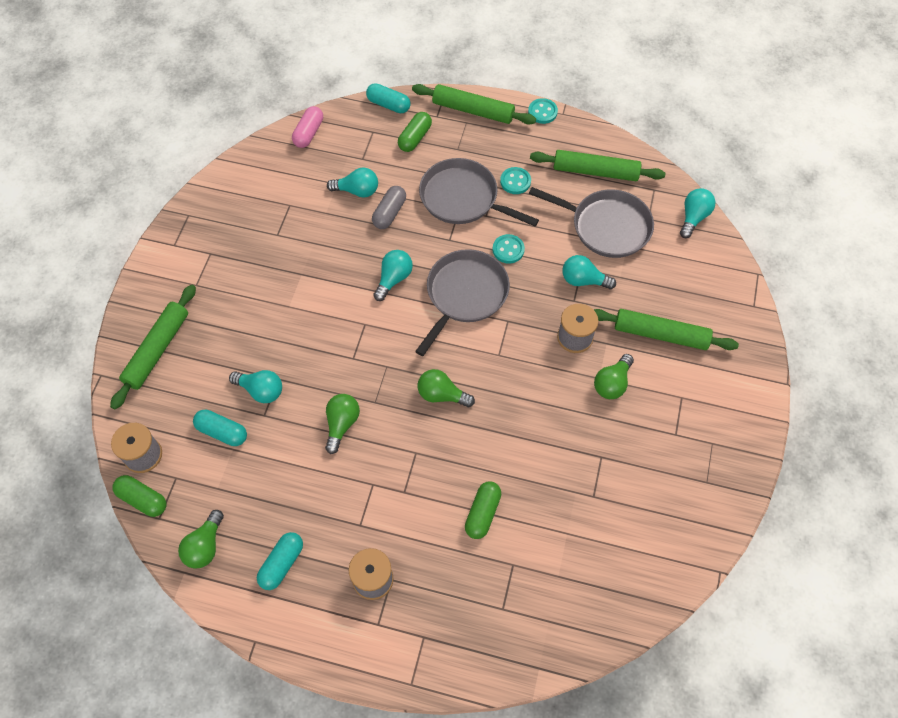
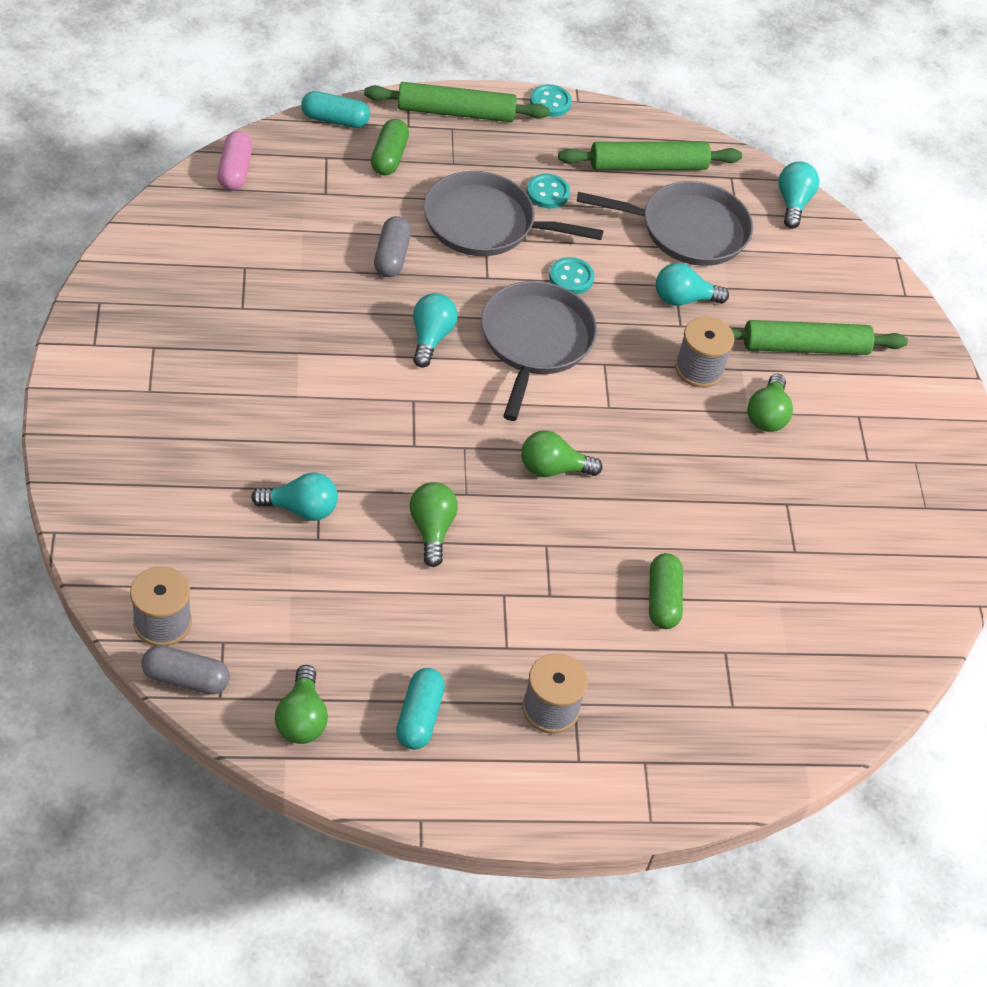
camera: 25 degrees left, 10 degrees down
green rolling pin [110,285,196,409] -> none
green capsule [112,475,167,517] -> grey capsule [141,645,230,695]
turquoise capsule [193,410,247,446] -> none
turquoise light bulb [327,167,378,198] -> none

